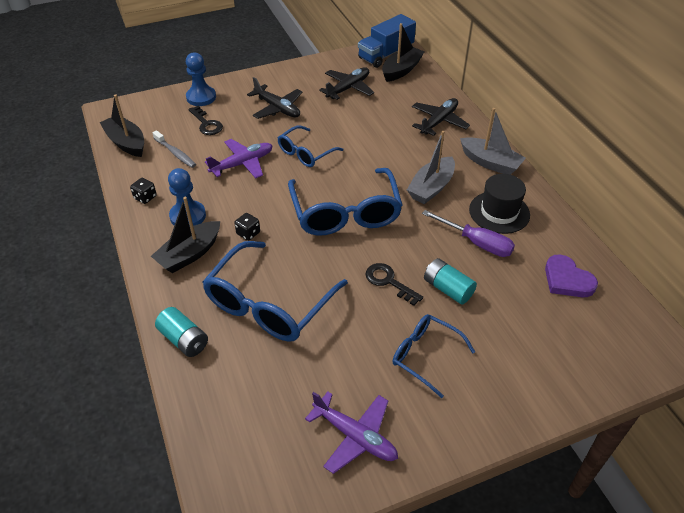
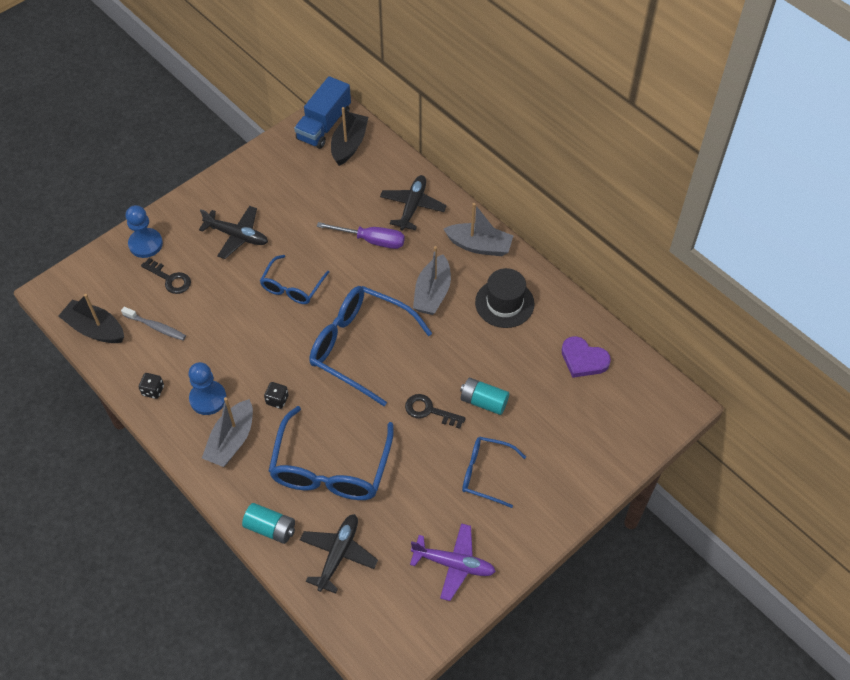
camera: 20 degrees left, 10 degrees up
black boat [151,197,220,273] -> grey boat [202,397,253,467]
purple plane [205,139,273,179] -> none
blue glasses [288,168,403,236] -> blue glasses turned 150 degrees clockwise [309,286,432,406]
black plane [319,67,374,100] -> black plane moved to [300,514,378,594]
purple screwdriver [422,210,515,257] -> purple screwdriver moved to [317,222,405,249]

